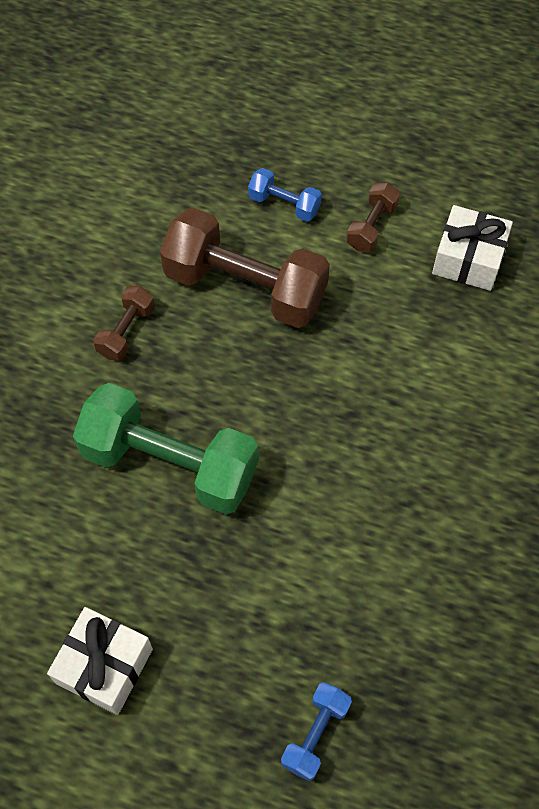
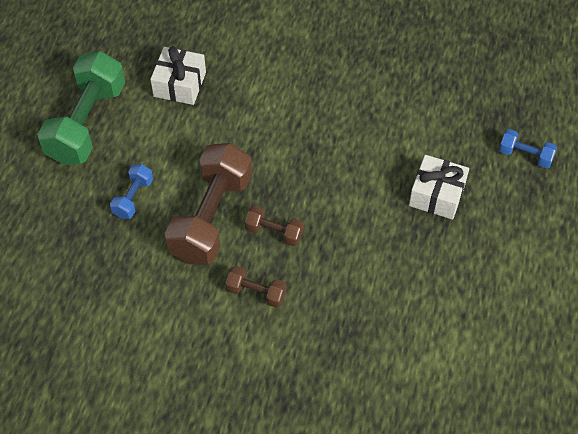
camera: 95 degrees left, 5 degrees down
white gift [47,607,153,715] -> white gift moved to [409,155,469,220]
green dumbbell [73,383,259,514] -> green dumbbell moved to [38,51,125,165]
brown dumbbell [346,183,400,252] -> brown dumbbell moved to [245,206,304,246]

